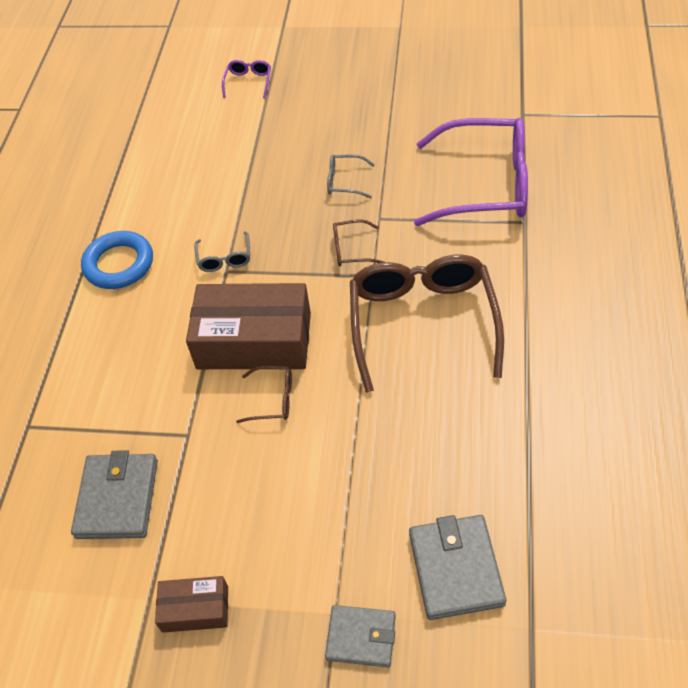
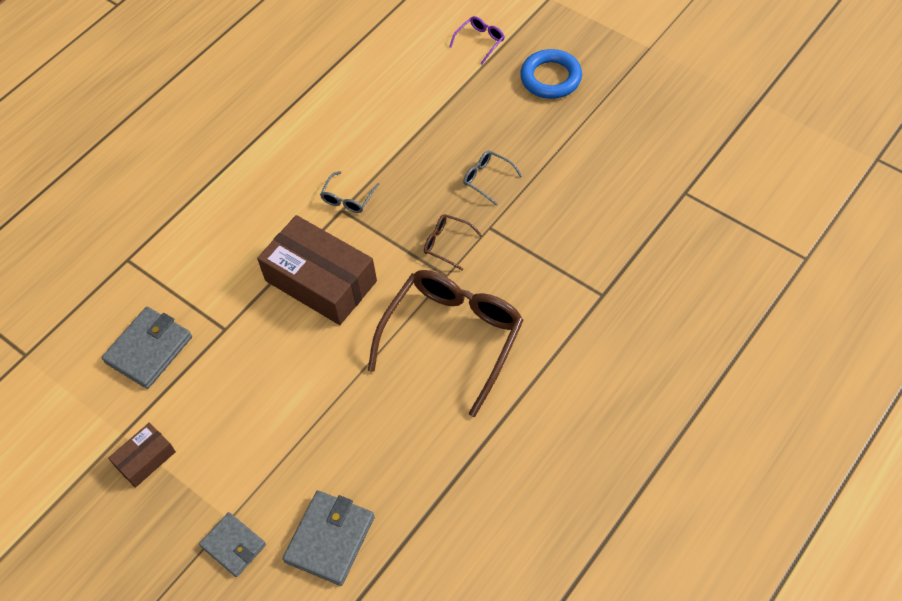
camera: 30 degrees right, 5 degrees up
blue ring [81,231,153,289] -> blue ring moved to [520,49,582,99]
brown box [155,576,228,633] -> brown box turned 75 degrees counterclockwise [108,423,176,488]
brown glasses [236,366,292,423] -> none
purple glasses [414,118,528,226] -> none

